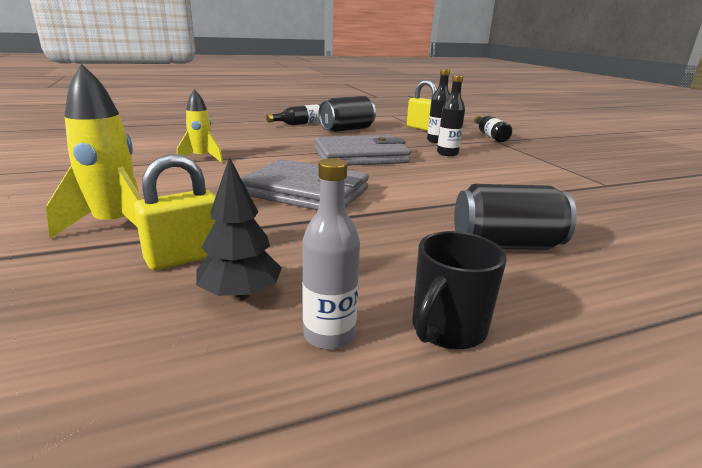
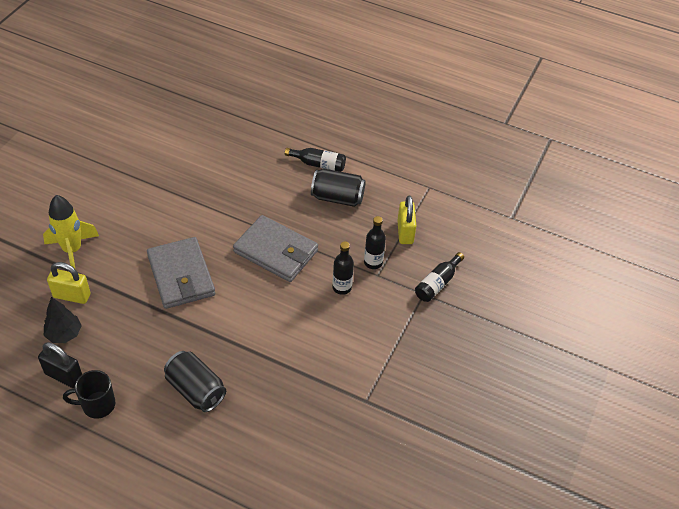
camera: 45 degrees right, 25 degrees up
yellow rocket [177,89,223,162] -> none
grey bottle [302,158,360,350] -> black padlock [38,342,82,388]

